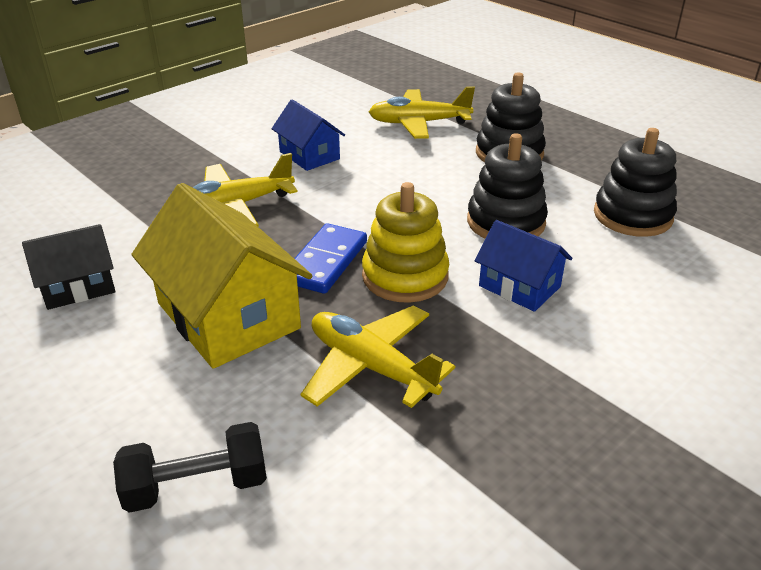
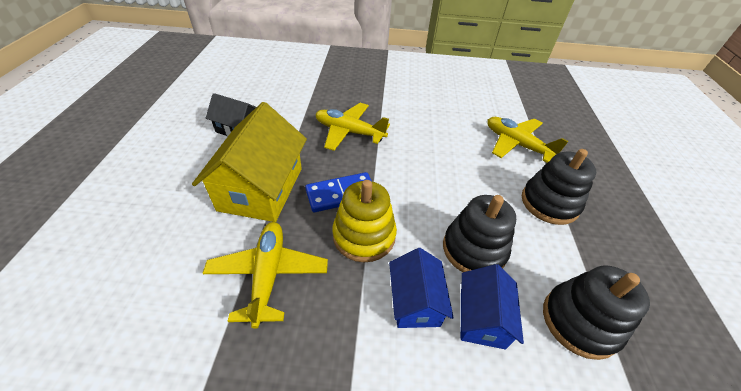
camera: 45 degrees right, 10 degrees up
black dumbbell [113,422,267,513] -> none
blue house [272,99,345,171] -> blue house moved to [461,264,524,349]

